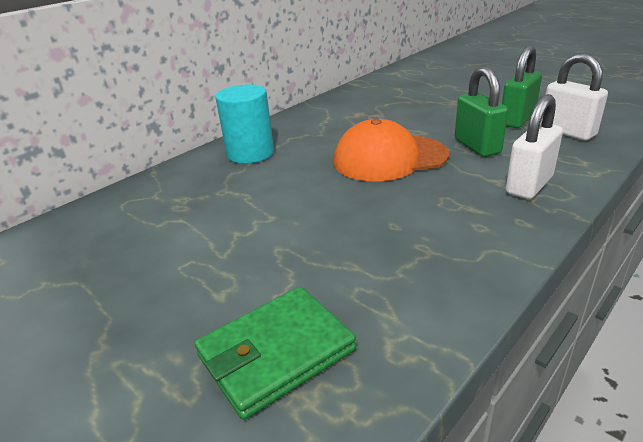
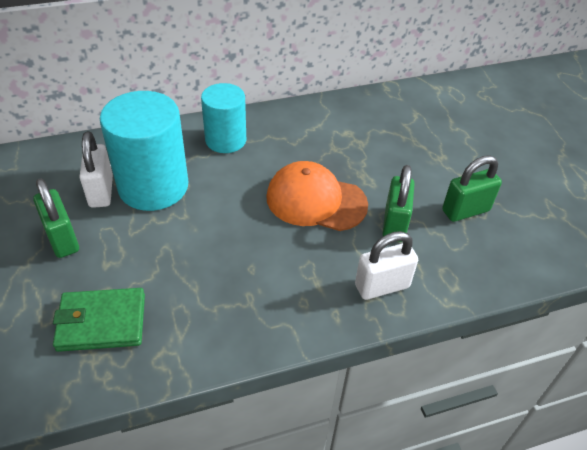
camera: 25 degrees right, 15 degrees up
white padlock [541,53,608,141] -> white padlock moved to [79,131,113,208]
none -> green padlock [33,178,79,258]
none -> turquoise cylinder [100,91,188,211]

